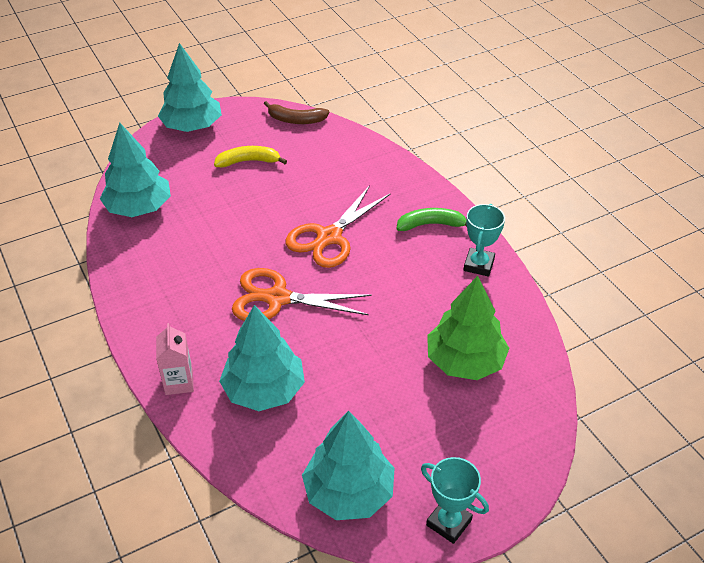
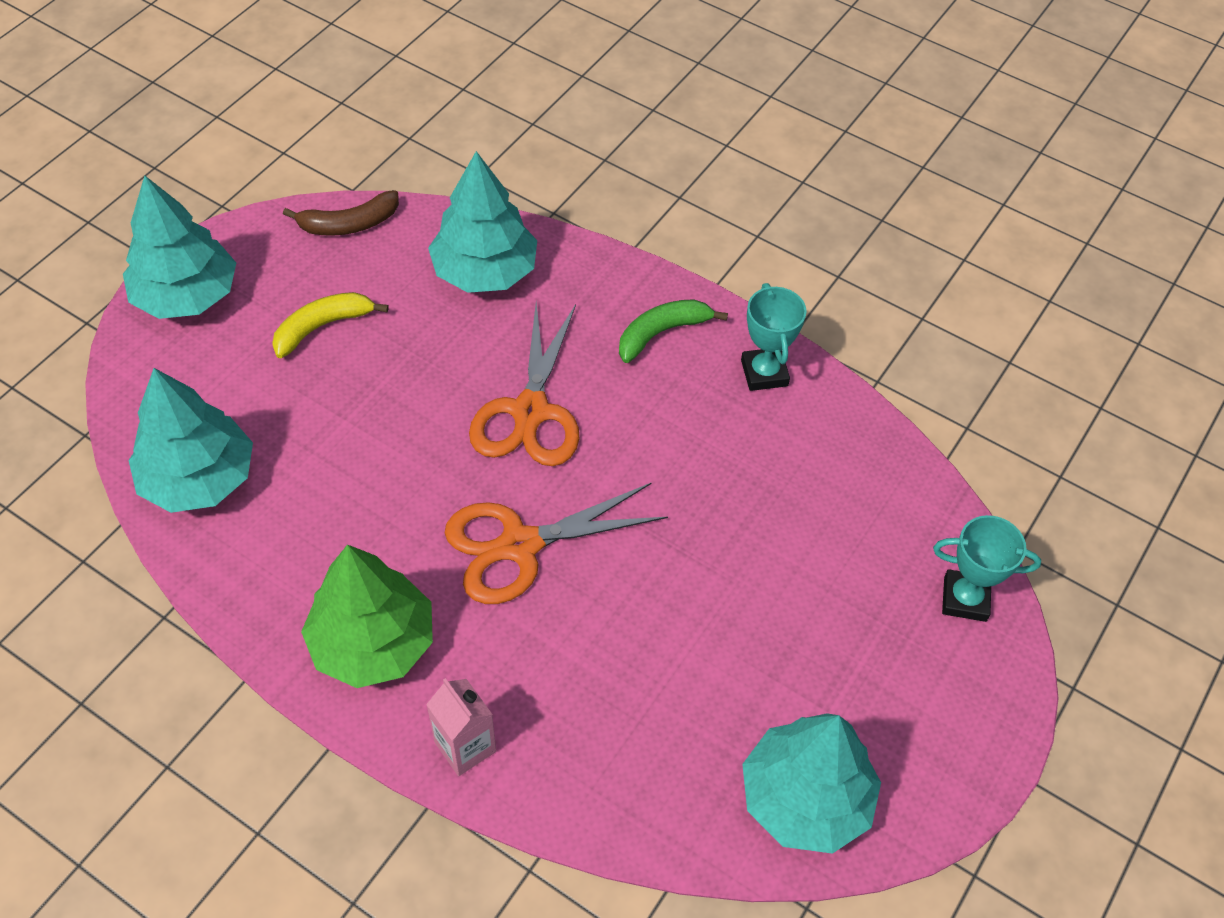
camera: 30 degrees left, 10 degrees up
turquoise tree [219,305,305,411] -> turquoise tree moved to [428,151,537,293]
turquoise trophy [421,457,489,544] -> turquoise trophy moved to [933,515,1041,622]
green tree [427,276,509,380] -> green tree moved to [301,544,433,688]

